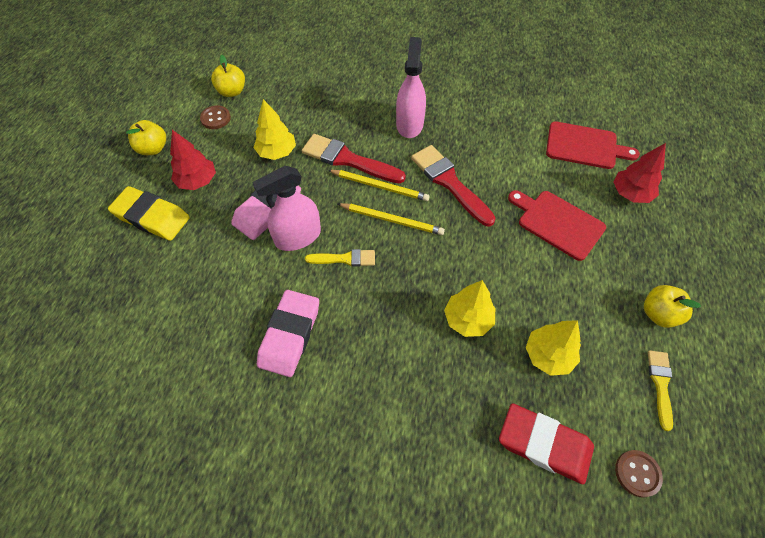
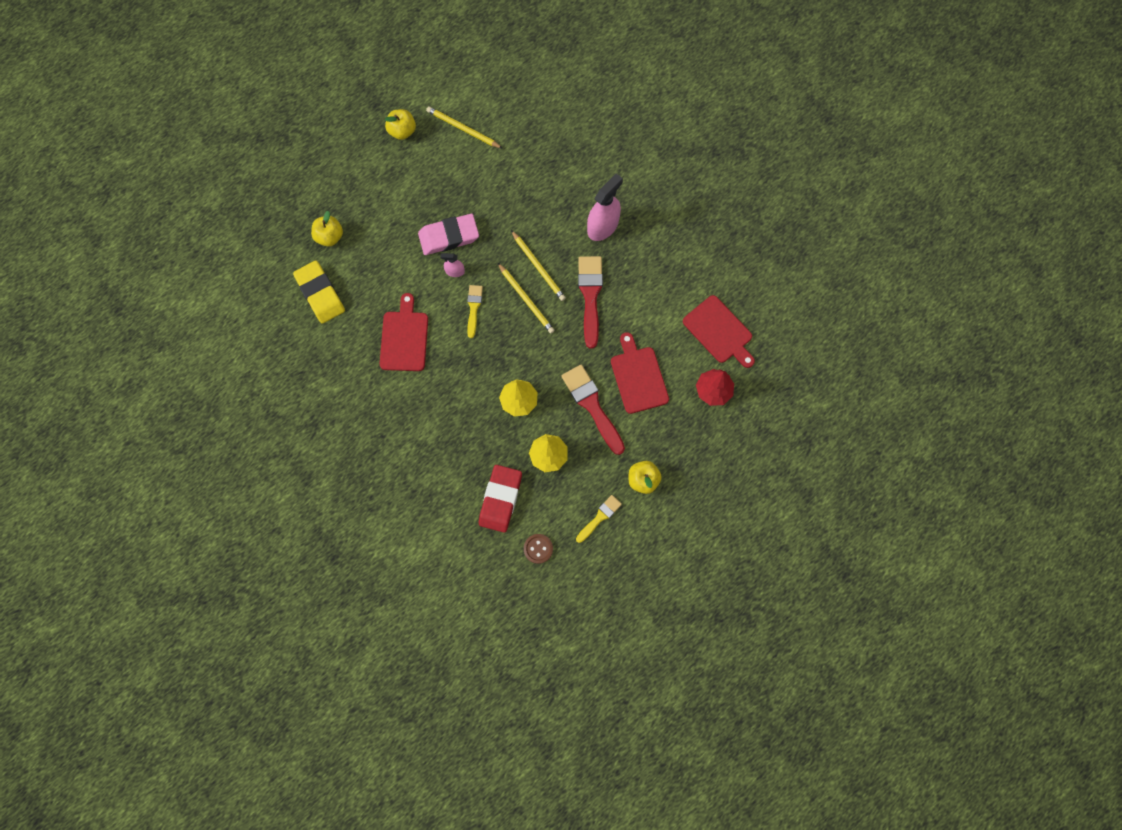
camera: 35 degrees right, 15 degrees up
yellow eraser [108,186,190,241] -> yellow eraser moved to [293,261,345,323]
red tree [170,130,216,190] -> none
brown button [200,105,231,129] -> yellow pencil [426,106,503,149]
yellow apple [211,55,245,97] -> yellow apple moved to [311,211,343,247]
pink spray bottle [252,166,321,251] -> pink spray bottle [440,253,465,277], size x0.50
yellow tree [253,99,296,160] -> none
pink eraser [257,290,319,377] -> red cutting board [380,293,428,371]
red brush [302,134,406,183] -> red brush moved to [561,365,625,455]
yellow brush [305,249,375,266] -> yellow brush turned 120 degrees counterclockwise [467,285,483,338]
red eraser [499,403,594,484] -> red eraser turned 45 degrees clockwise [479,465,522,533]

